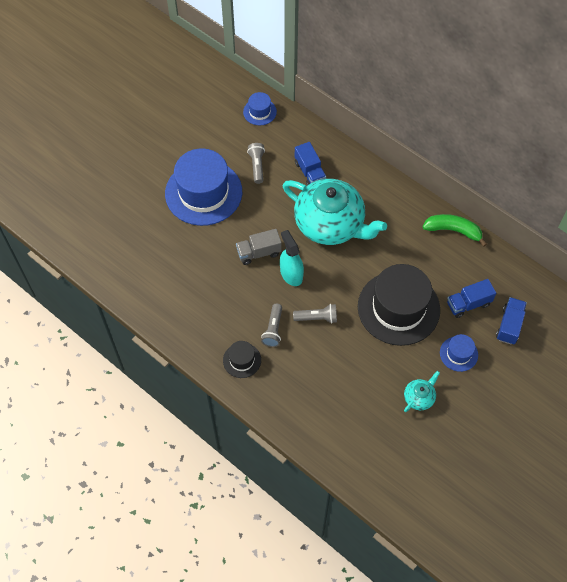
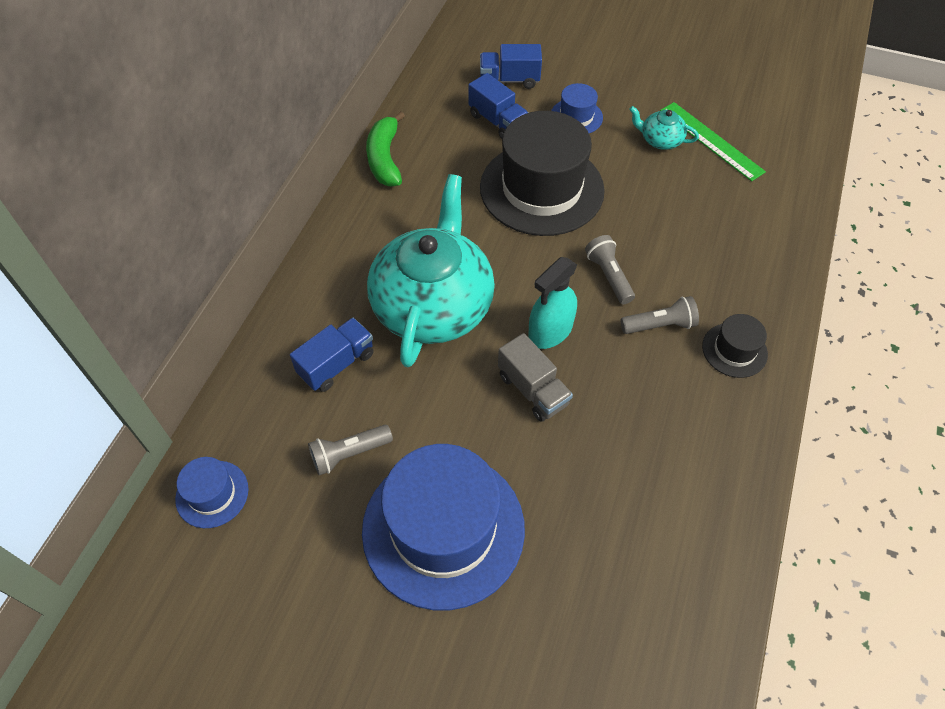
camera: 110 degrees left, 5 degrees down
none -> green ruler [660,102,766,181]

